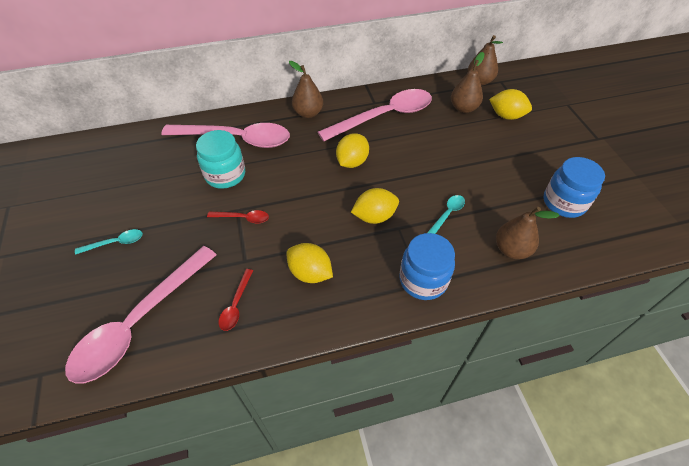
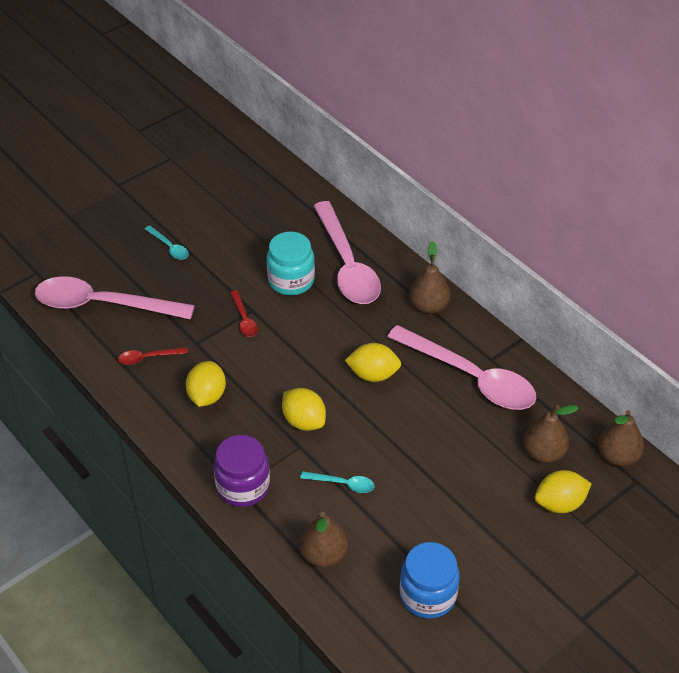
camera: 65 degrees right, 5 degrees down
blue jar [399,233,455,300] -> purple jar [214,435,270,507]
yellow lemon [489,89,532,120] -> yellow lemon turned 75 degrees clockwise [535,470,591,513]

